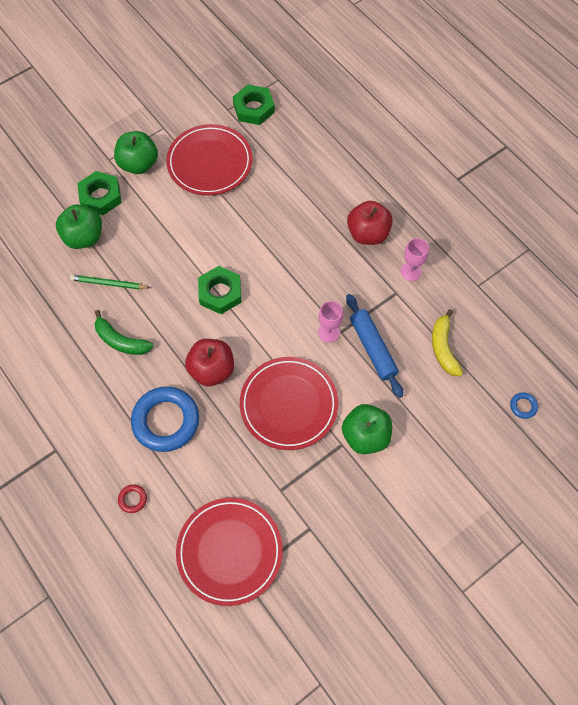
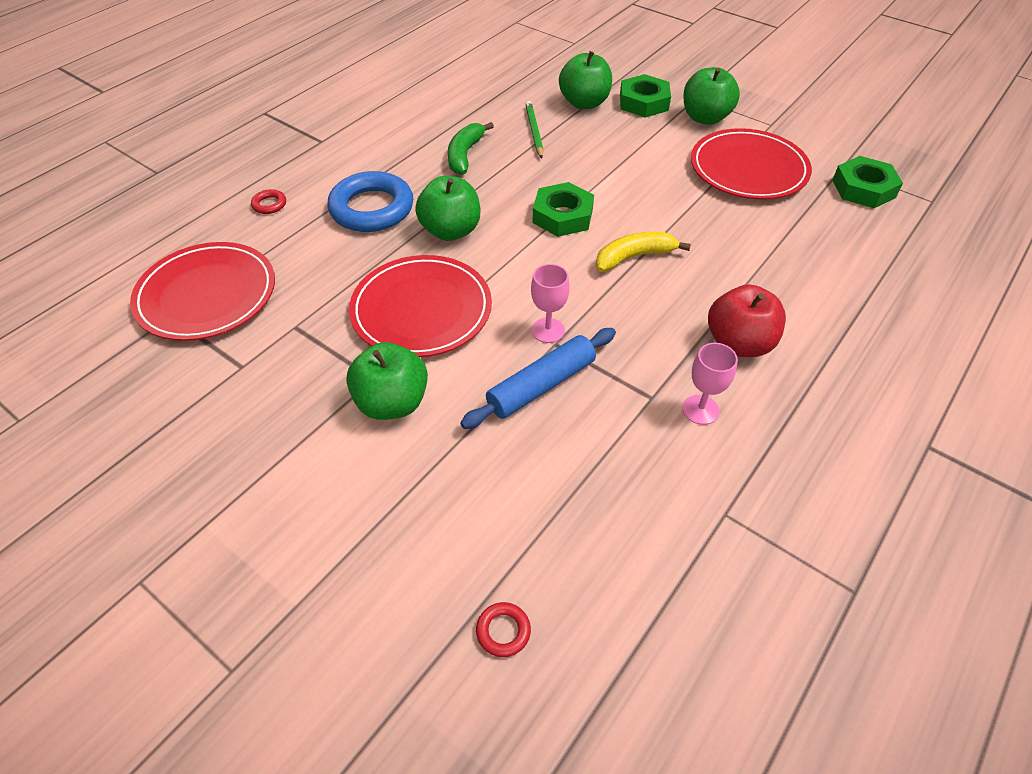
camera: 75 degrees right, 15 degrees down
red apple [185,339,234,386] -> green apple [415,176,480,241]
yellow banana [432,309,463,376] -> yellow banana moved to [596,232,691,272]
blue ring [510,392,538,419] -> red ring [476,602,531,657]

